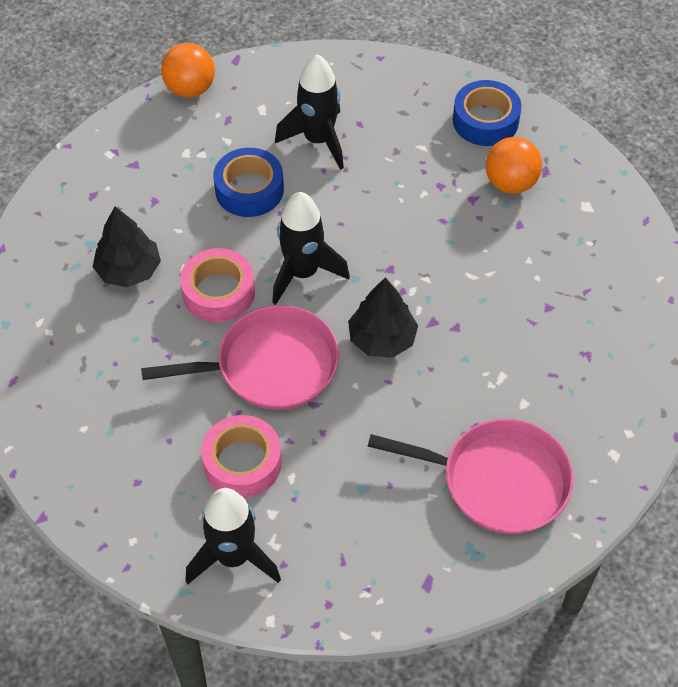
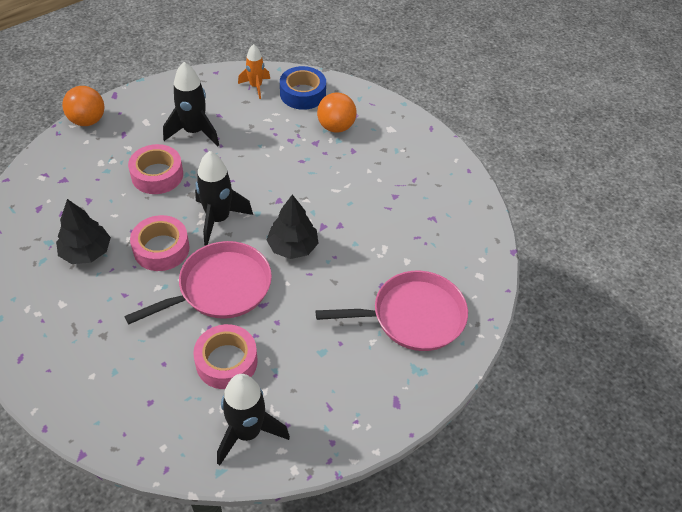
camera: 25 degrees left, 5 degrees down
blue tape [213,148,284,217] -> pink tape [128,144,183,194]
none -> orange rocket [238,44,270,99]

